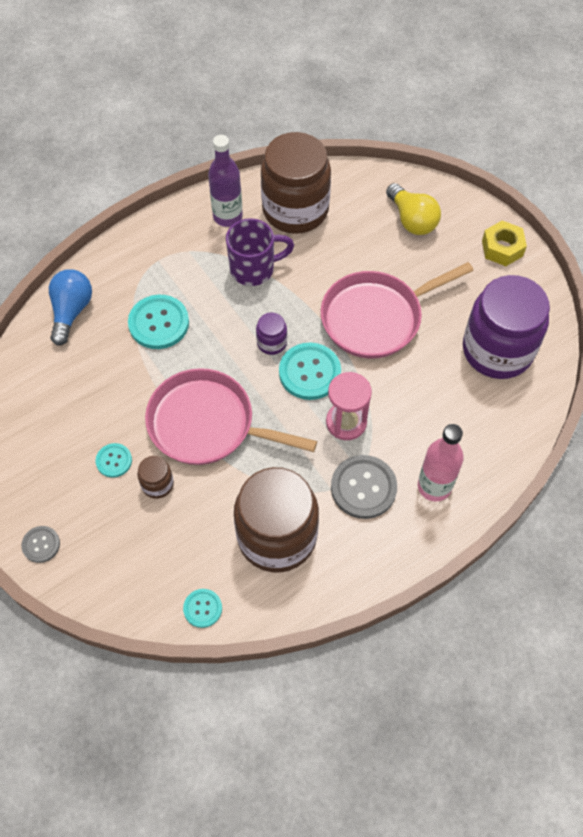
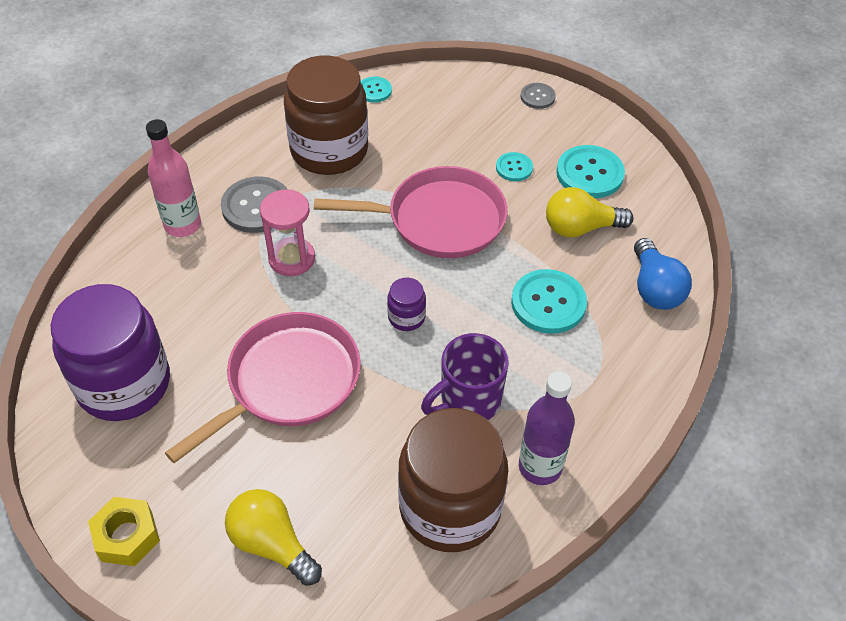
camera: 160 degrees right, 10 degrees down
brown jar [137,456,174,499] -> none
turquoise button [279,343,341,400] -> turquoise button moved to [556,145,625,198]
none -> yellow light bulb [546,187,634,238]

